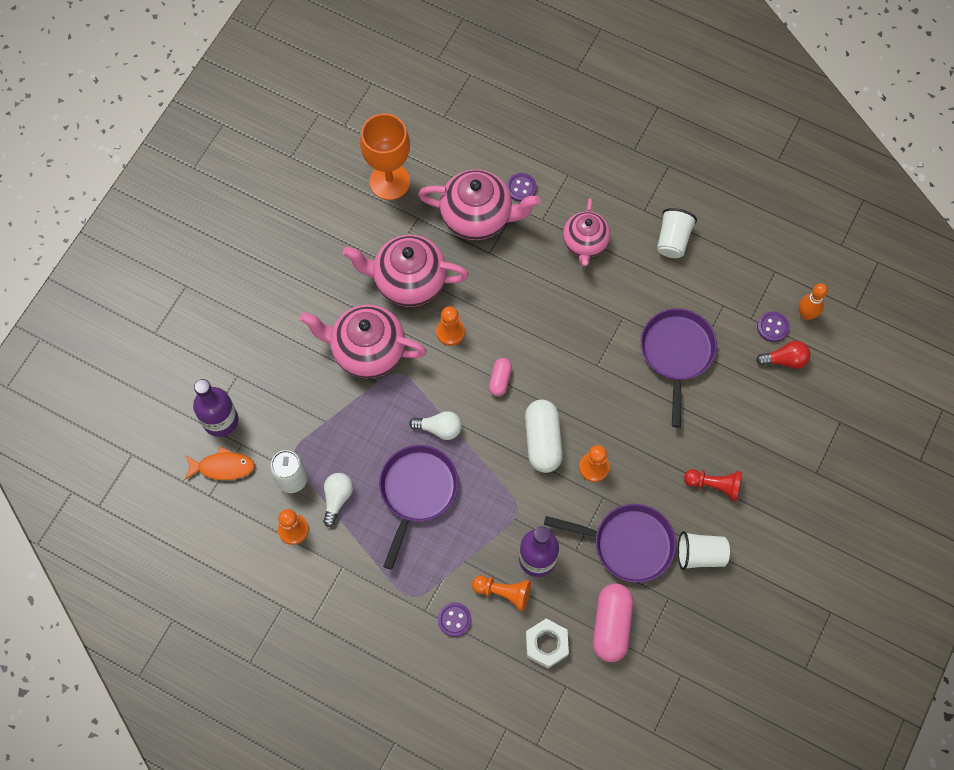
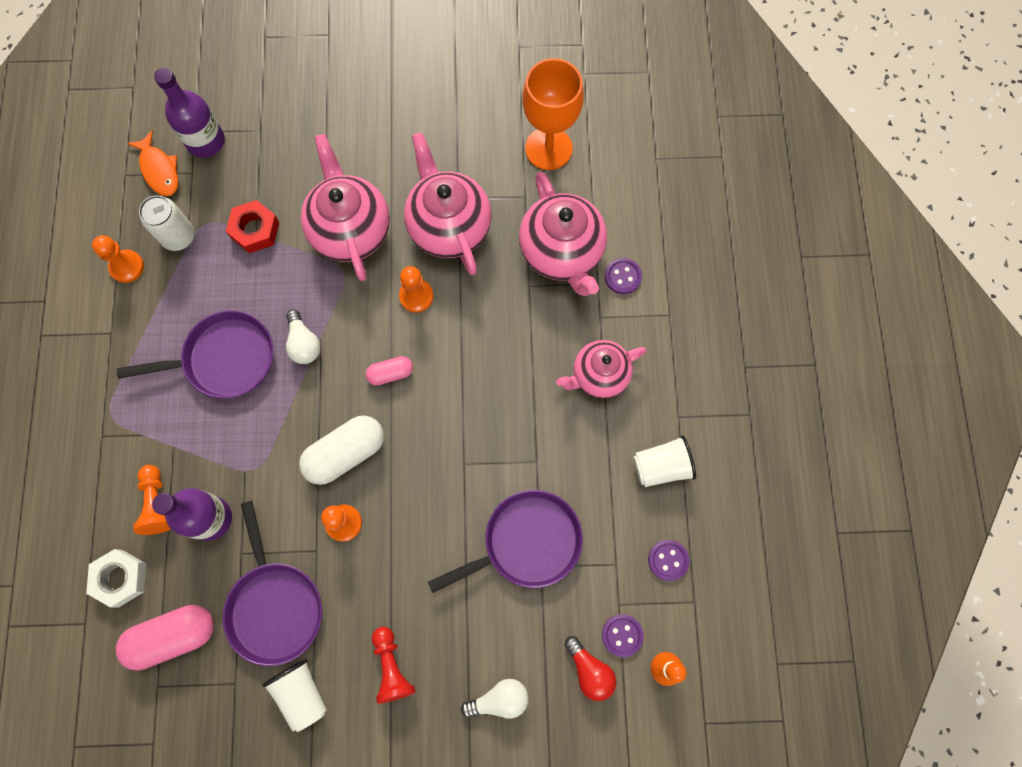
camera: 60 degrees right, 5 degrees up
white light bulb [323,473,353,527] -> white light bulb moved to [461,679,528,719]
purple button [438,602,472,637] -> purple button moved to [648,540,689,581]
none -> red nut [226,200,279,253]

